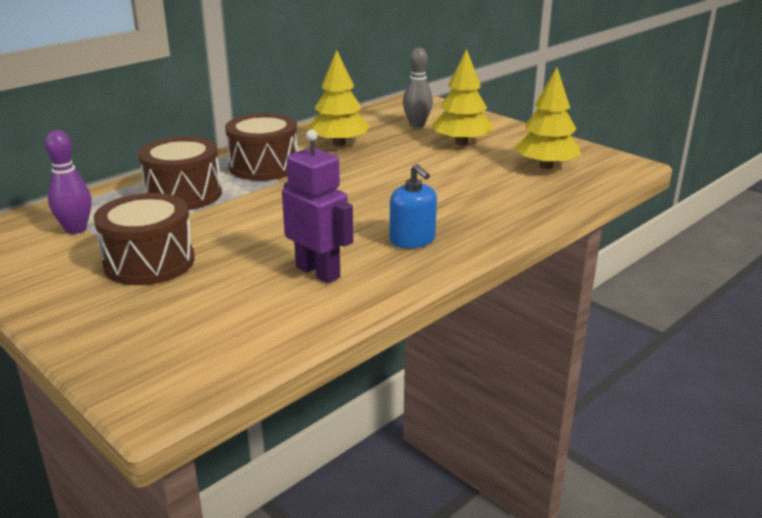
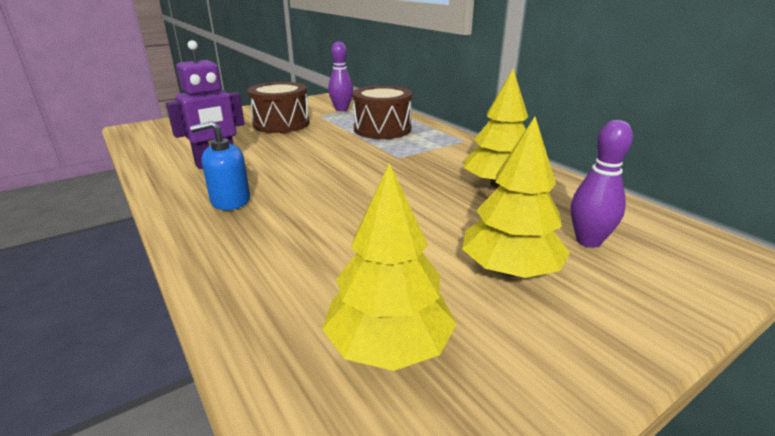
camera: 100 degrees right, 0 degrees up
brown drum [225,113,298,181] -> none
grey bowling pin [403,48,433,128] -> purple bowling pin [571,120,633,248]

